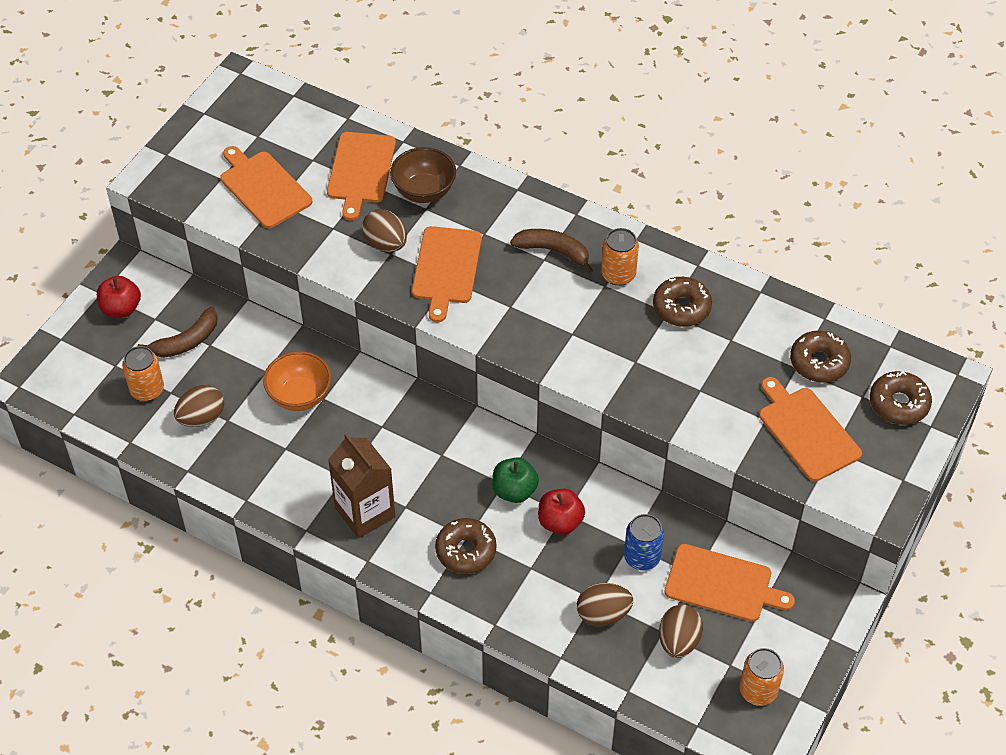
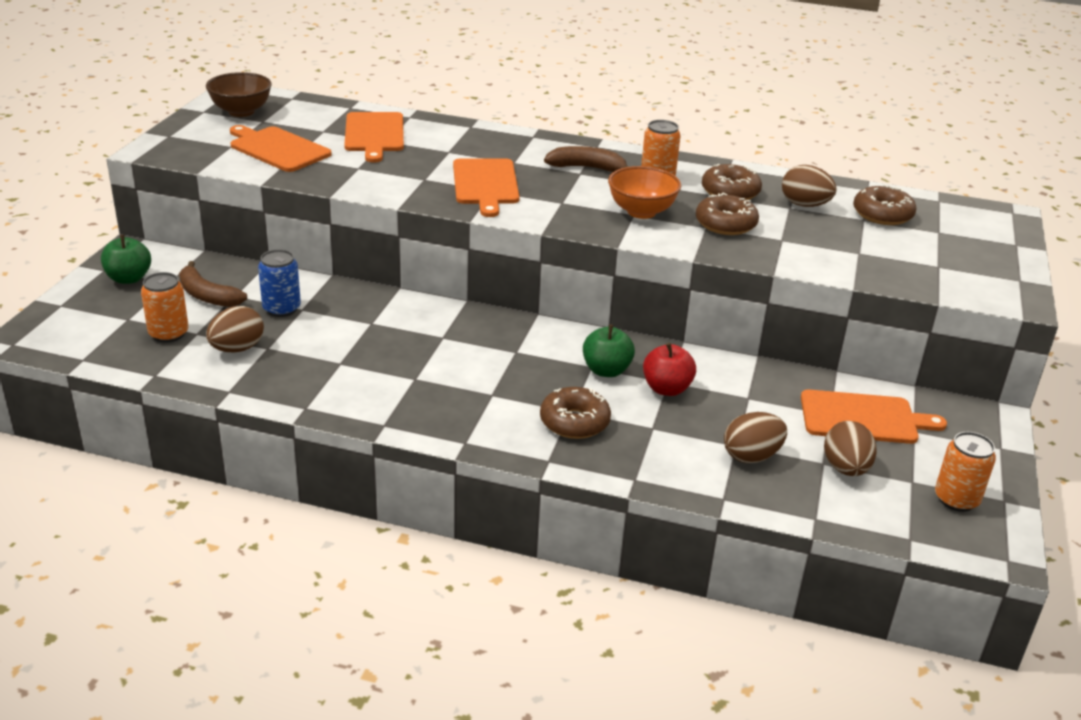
camera: 15 degrees left, 20 degrees down
red apple [97,276,141,318] -> green apple [101,235,151,284]
brown banana [138,307,217,358] -> brown banana turned 90 degrees clockwise [179,261,247,307]
orange bowl [263,351,331,411] -> orange bowl moved to [608,166,681,219]
brown carton [328,433,395,538] -> none
brown egg [362,209,407,252] -> brown egg moved to [782,165,837,207]
brown bowl [390,147,456,203] -> brown bowl moved to [206,72,272,117]
blue can [624,514,664,571] -> blue can moved to [258,249,301,317]
orange cutting board [759,377,862,481] -> none
brown donut [870,371,932,425] -> brown donut moved to [696,193,759,235]

